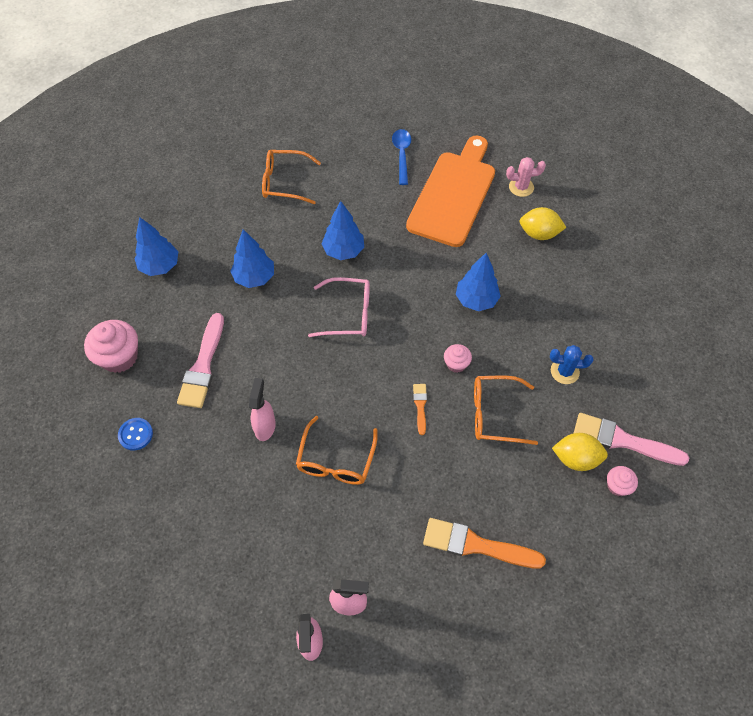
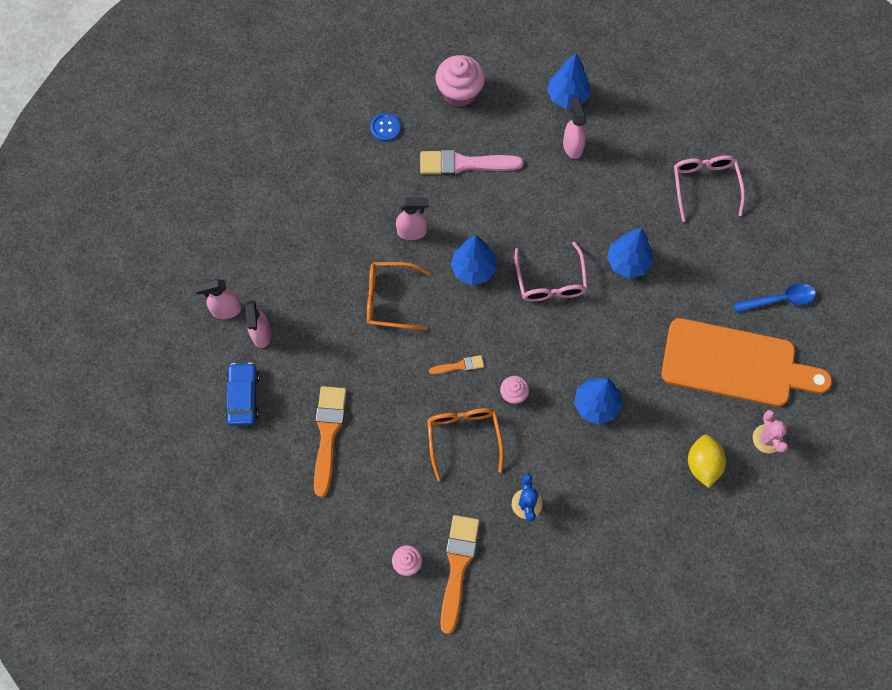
camera: 80 degrees right, 10 degrees up
blue tree [230,229,274,288] -> blue tree moved to [451,235,497,285]
orange glasses [262,150,321,204] -> pink glasses [674,155,745,222]
yellow lemon [552,433,608,471] -> none
pink brush [574,413,689,466] -> orange brush [440,515,480,634]
none -> blue car [225,362,260,426]
none -> pink spray bottle [563,98,586,159]

